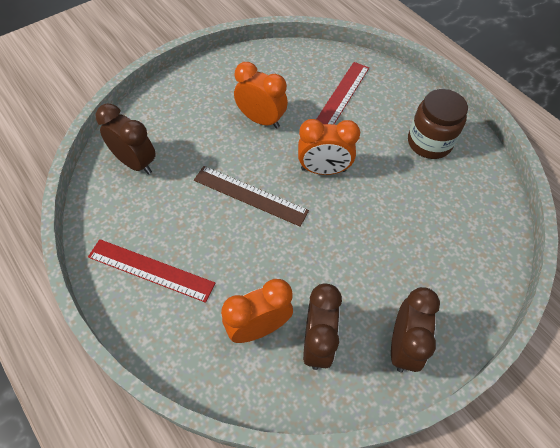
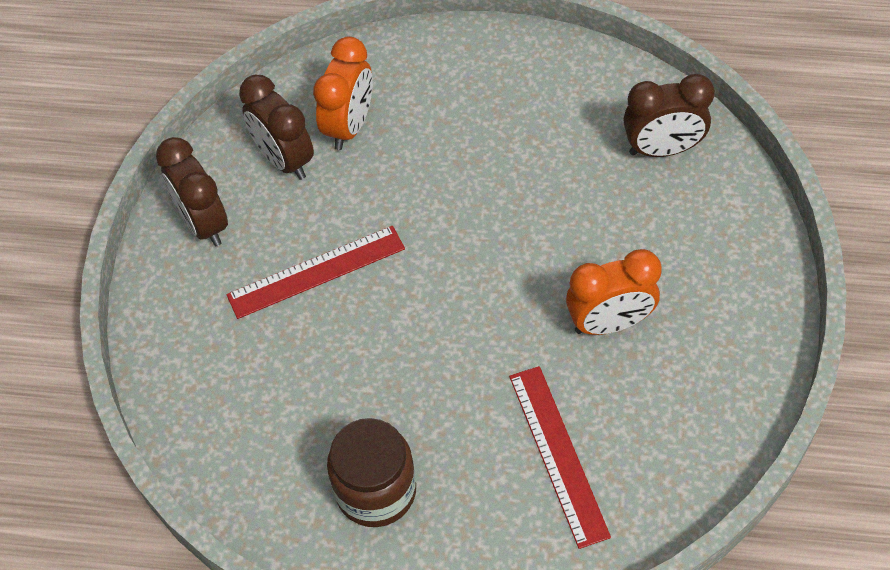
camera: 140 degrees right, 0 degrees up
red ruler [88,239,215,303] -> red ruler moved to [226,226,405,319]
brown ruler [194,166,309,226] -> none
orange clock [298,119,360,175] -> none

